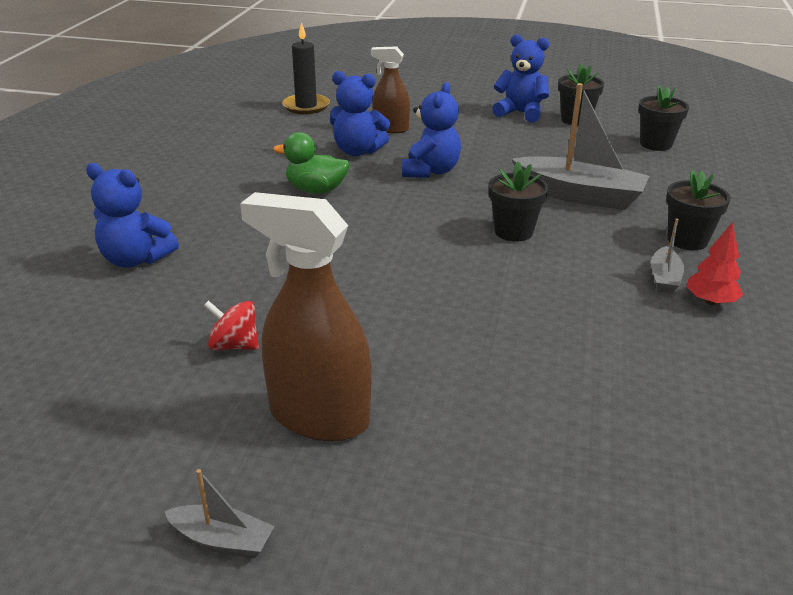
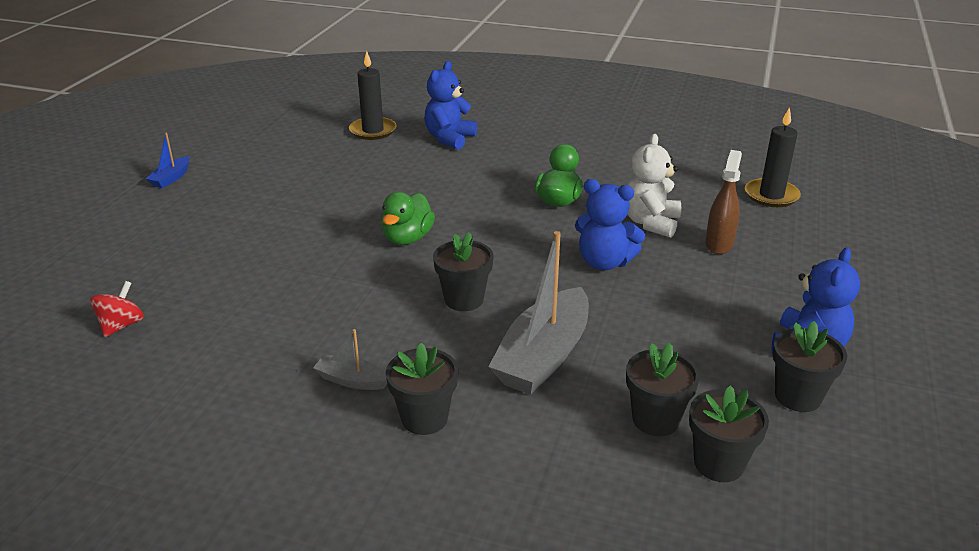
camera: 95 degrees right, 0 degrees up
grey boat [164,469,274,558] -> blue boat [146,132,190,188]
red spinning top [204,300,259,350] -> red spinning top moved to [90,281,144,337]
brown spray bottle [240,192,371,441] -> none
blue teddy bear [330,71,390,156] -> white teddy bear [627,134,681,238]
red tree [686,222,743,305] -> none
none -> black candle [349,51,397,140]
none -> green duck [382,192,435,245]
none -> black flower pot [626,343,700,436]

